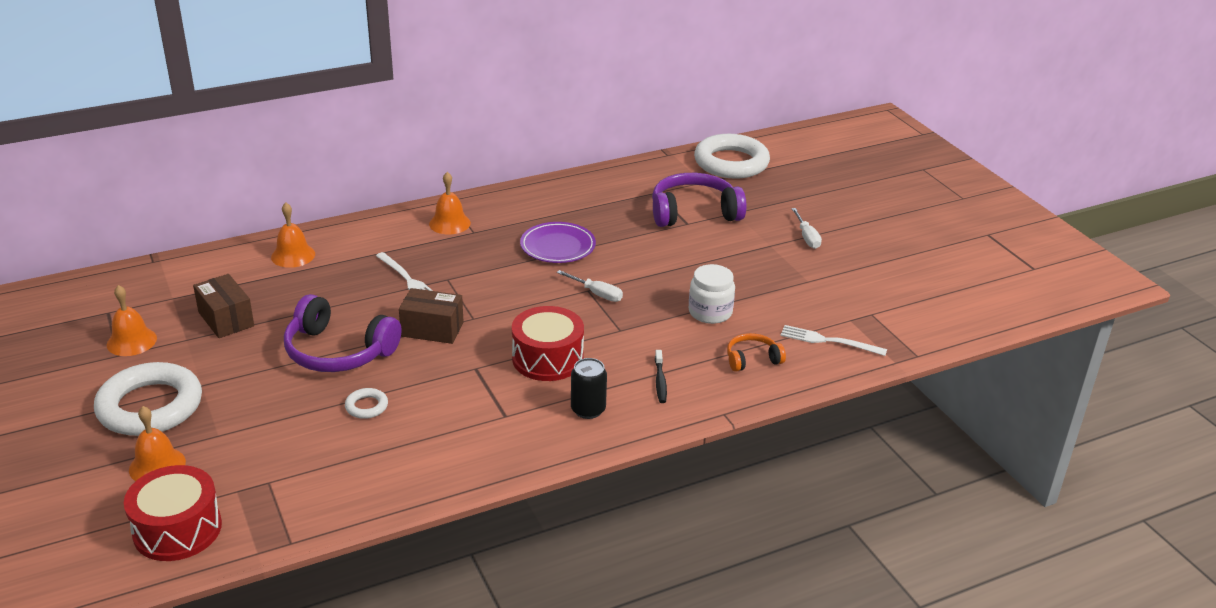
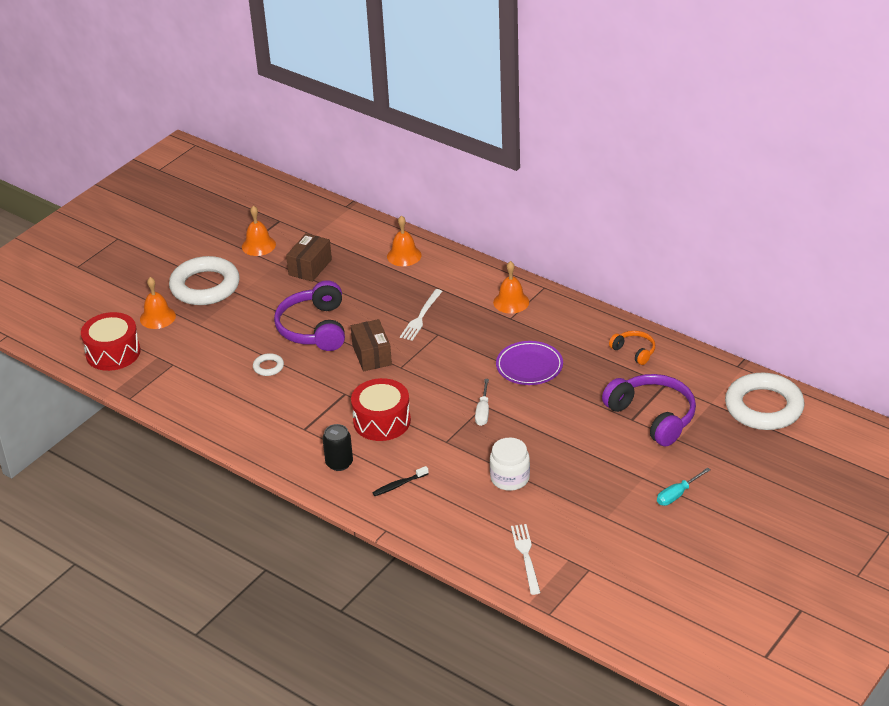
camera: 65 degrees right, 5 degrees up
orange headphones [727,333,786,372] -> orange headphones moved to [609,331,655,365]
white screwdriver [792,208,822,249] -> turquoise screwdriver [657,467,710,506]

